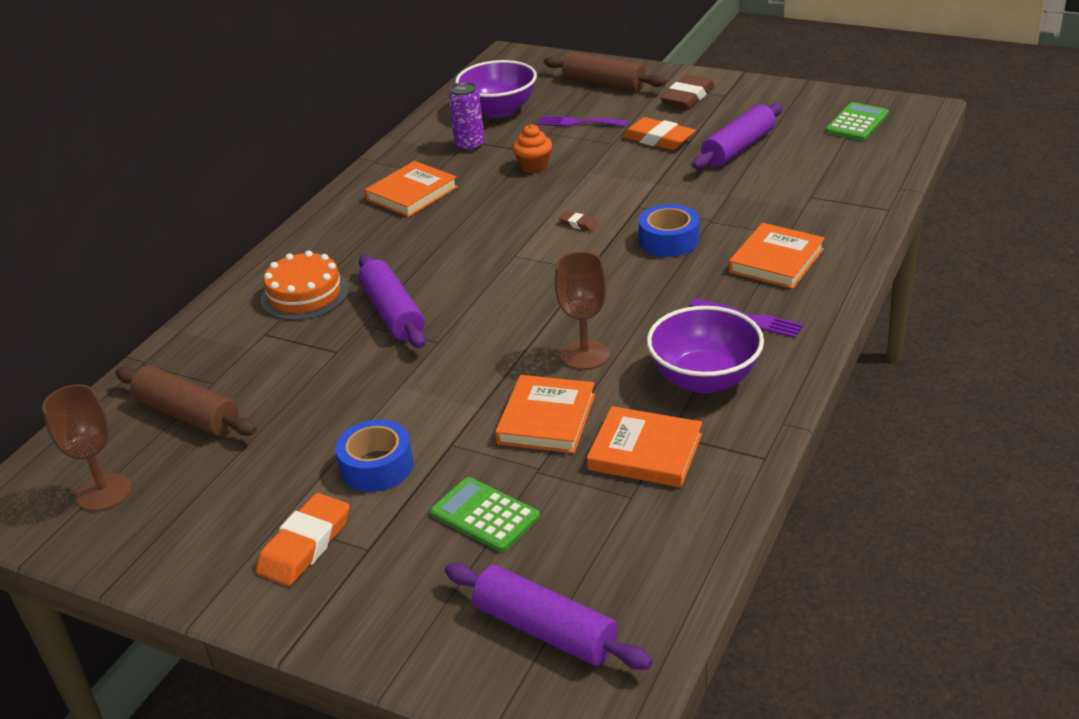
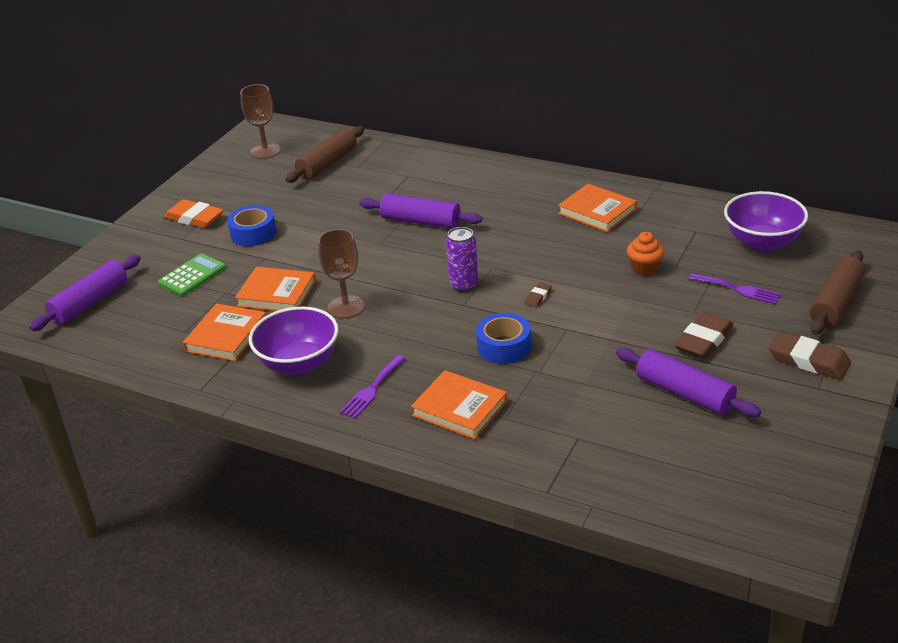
camera: 90 degrees right, 0 degrees up
orange cake [261,250,349,320] -> none
purple rolling pin [358,255,426,348] -> purple rolling pin turned 45 degrees clockwise [359,193,482,229]
purple can [449,82,485,152] -> purple can moved to [446,227,479,292]
purple fork [538,116,628,127] -> purple fork turned 105 degrees clockwise [688,273,781,304]
orange eraser [622,117,696,150] -> brown eraser [674,312,733,359]
green calculator [825,102,889,141] -> none

